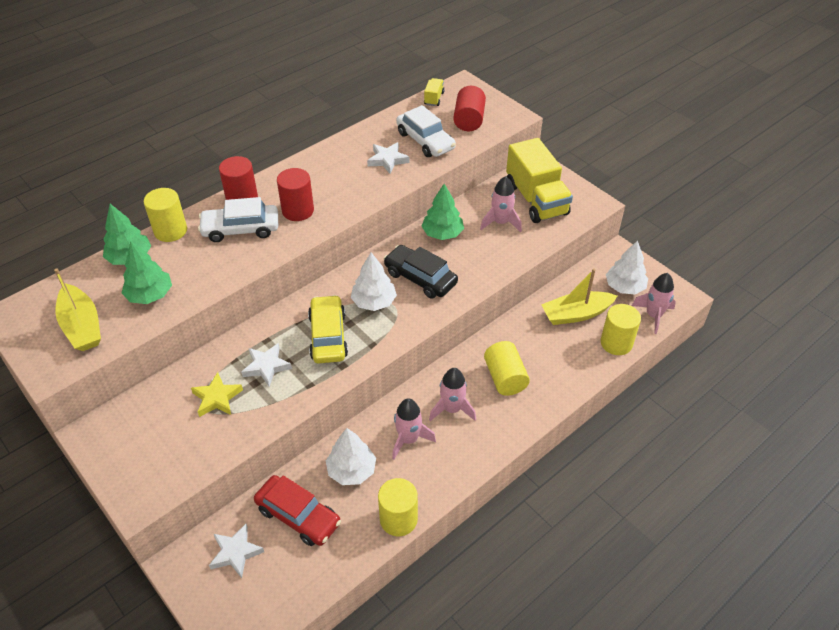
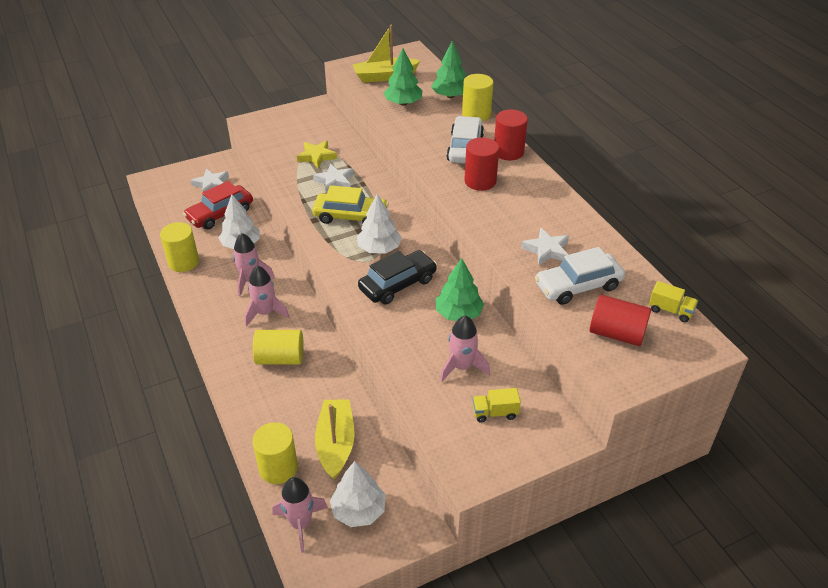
camera: 105 degrees right, 5 degrees down
yellow truck [506,138,573,223] -> yellow truck [472,388,521,422], size x0.42

